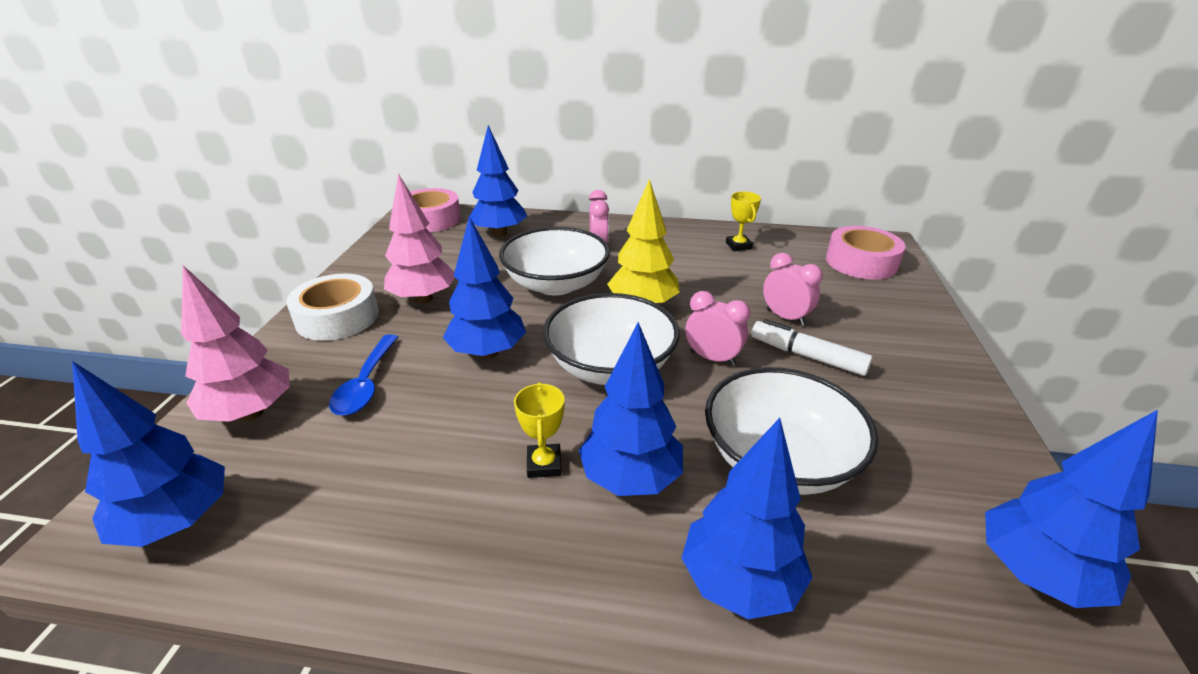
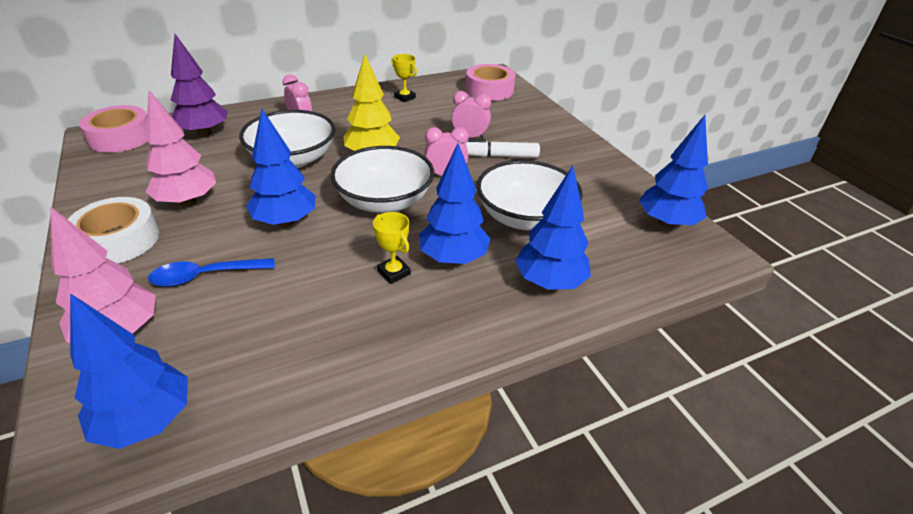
camera: 35 degrees left, 5 degrees up
blue spoon [329,334,398,416] -> blue spoon turned 105 degrees clockwise [148,258,275,287]
blue tree [470,125,527,237] -> purple tree [171,34,228,137]

